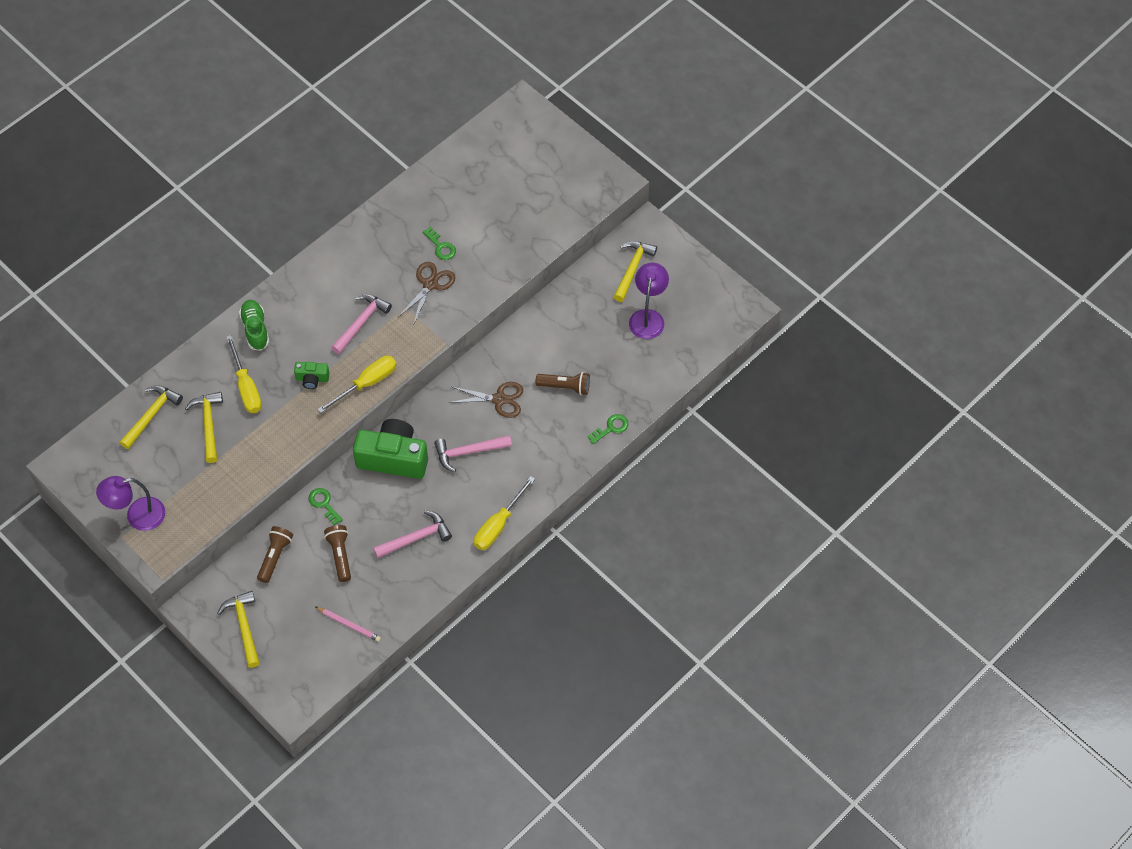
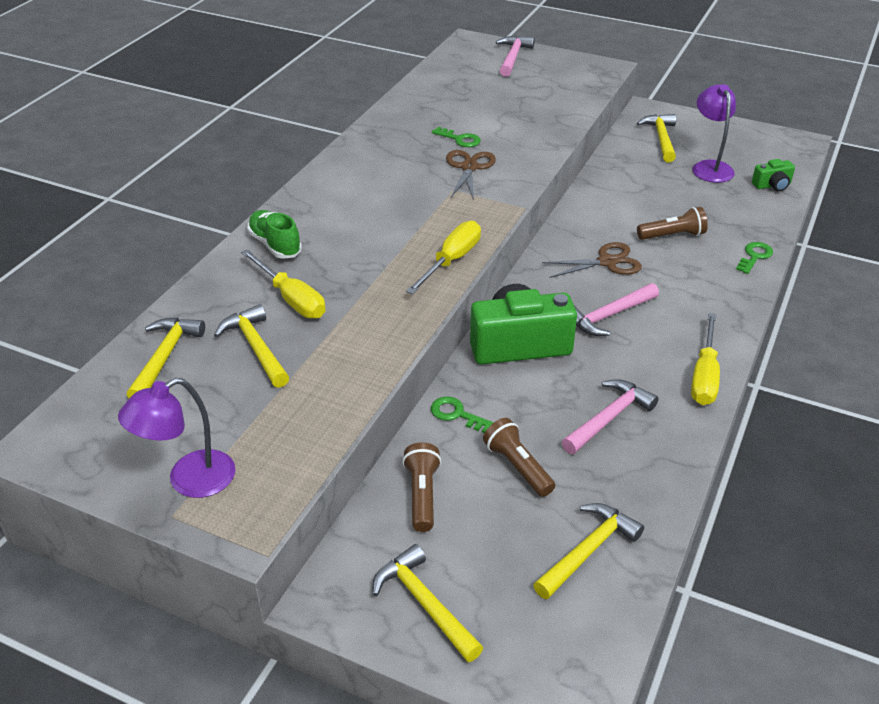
camera: 20 degrees left, 20 degrees down
green camera [294,362,330,389] -> green camera moved to [752,159,795,191]
pink pencil [315,607,381,642] -> yellow hammer [533,503,644,599]
pink hammer [331,294,392,354] -> pink hammer moved to [496,36,535,77]

